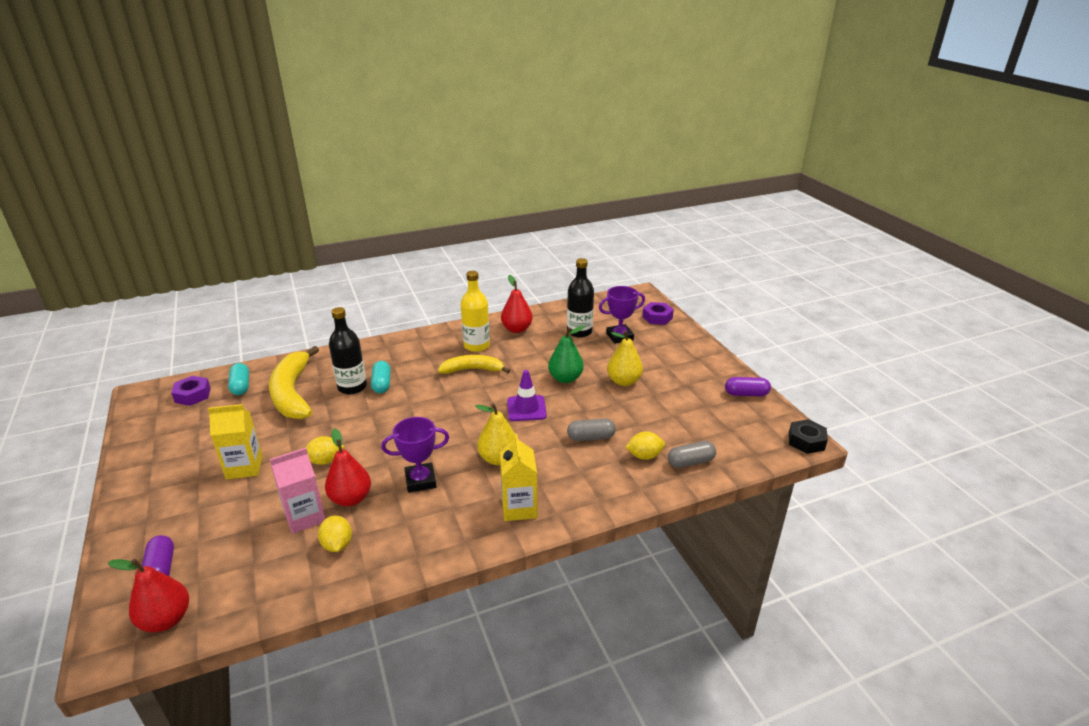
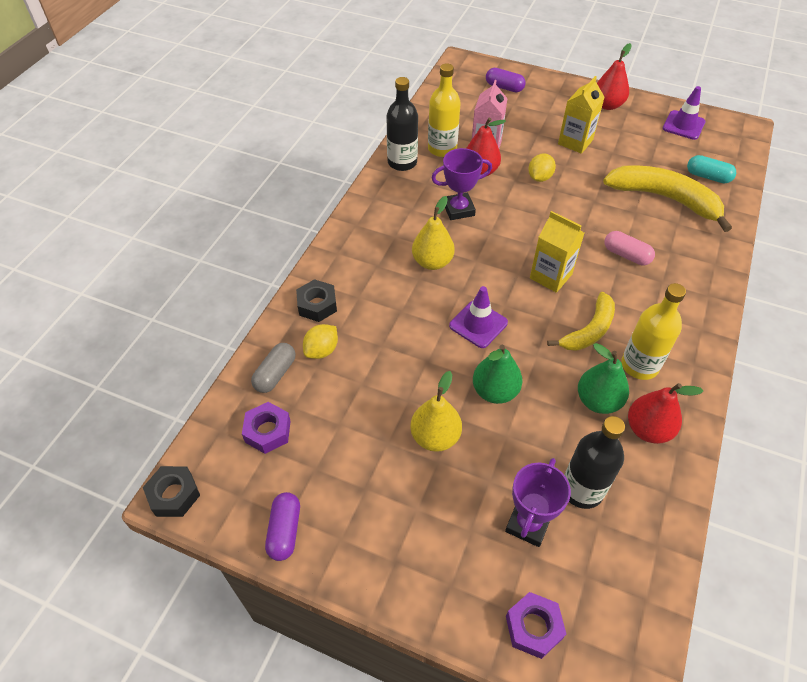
camera: 135 degrees right, 20 degrees up
red pear [108,559,189,632] -> red pear moved to [597,43,632,110]
purple nut [171,376,211,406] -> purple nut moved to [242,402,291,454]
yellow lemon [318,515,352,552] -> yellow bottle [428,63,461,157]
black bottle [329,307,367,394] -> black bottle moved to [386,77,418,171]
turquoise capsule [371,361,391,393] -> pink capsule [605,231,655,265]
purple trophy [381,417,449,493] -> purple trophy turned 45 degrees clockwise [431,148,492,220]
yellow carton [500,434,537,521] -> yellow carton moved to [530,211,584,293]
grey capsule [567,418,616,441] -> none
purple capsule [725,377,771,396] -> purple capsule turned 45 degrees counterclockwise [265,492,300,561]
none -> black nut [296,279,337,322]
none -> green pear [578,343,629,414]
none -> purple traffic cone [663,86,705,140]

